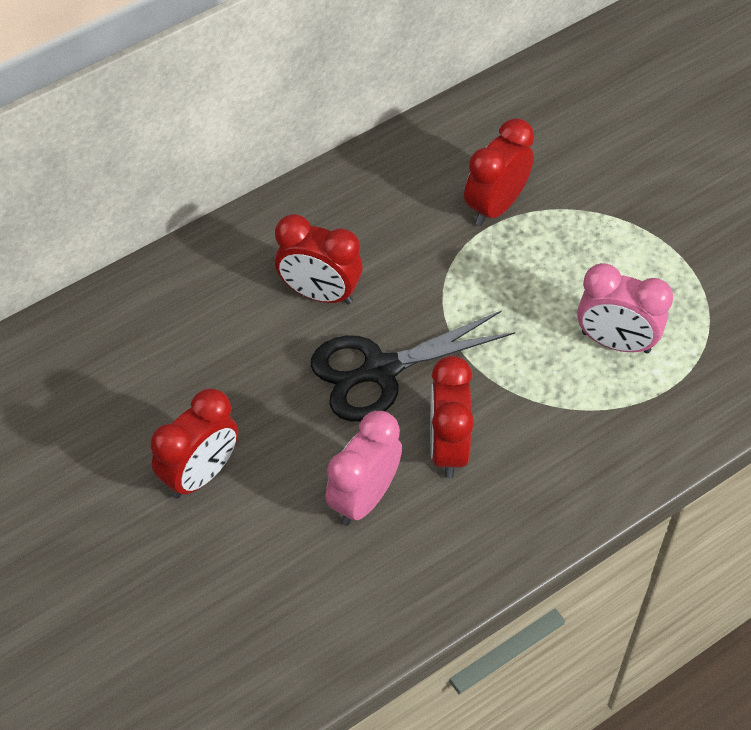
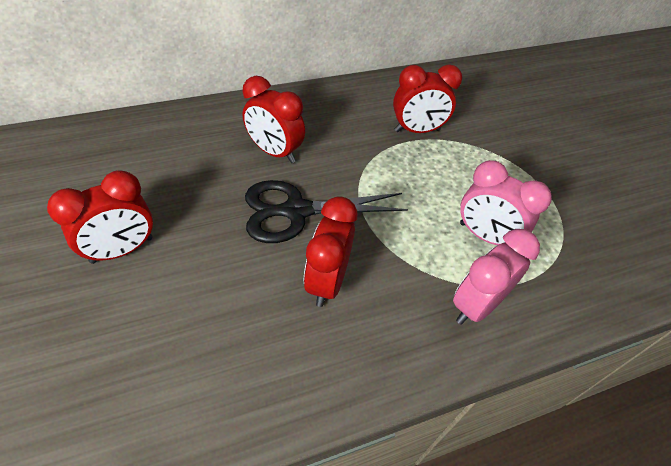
camera: 10 degrees right, 5 degrees down
pink clock [325,411,402,526] -> pink clock moved to [453,229,540,325]
red clock [464,118,534,226] -> red clock turned 150 degrees counterclockwise [393,64,462,133]

